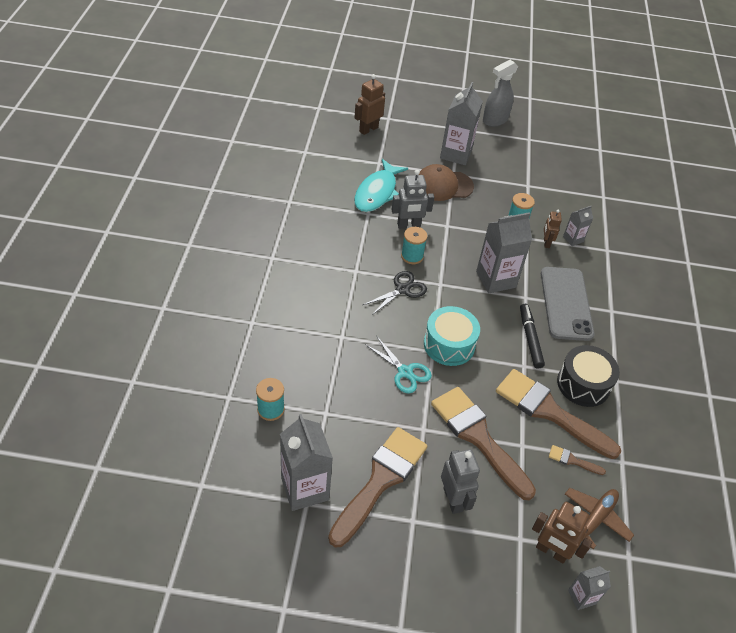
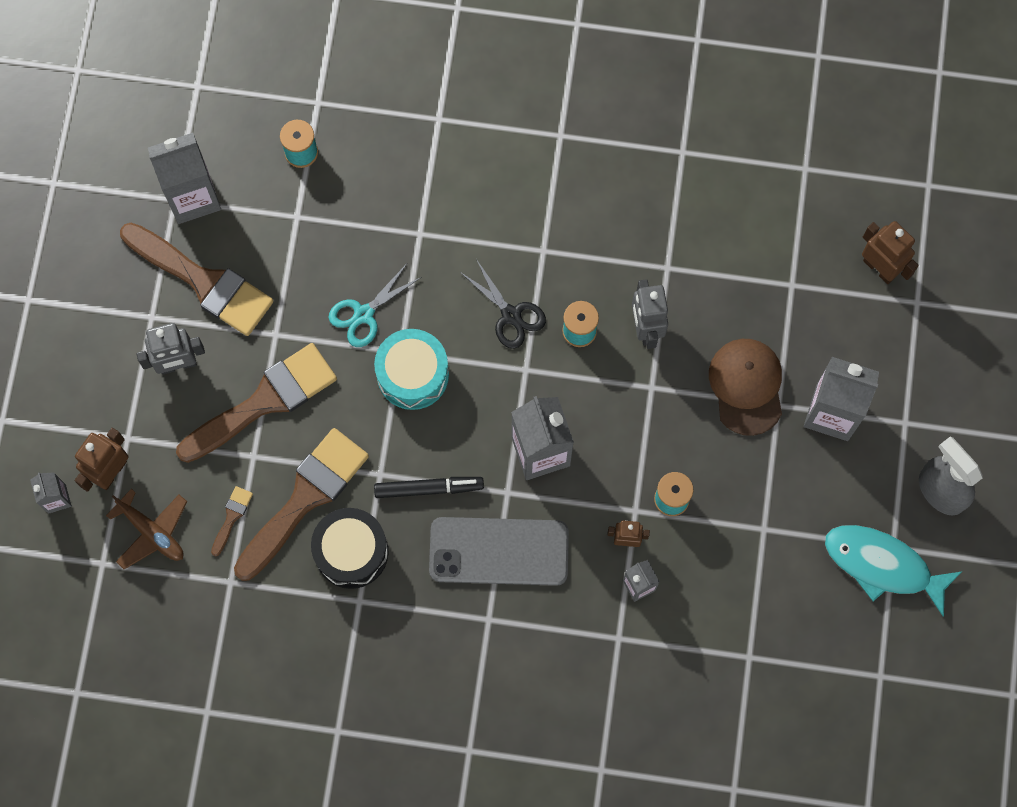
camera: 95 degrees right, 25 degrees up
turquoise fish [354,159,408,212] -> turquoise fish moved to [825,525,963,617]

